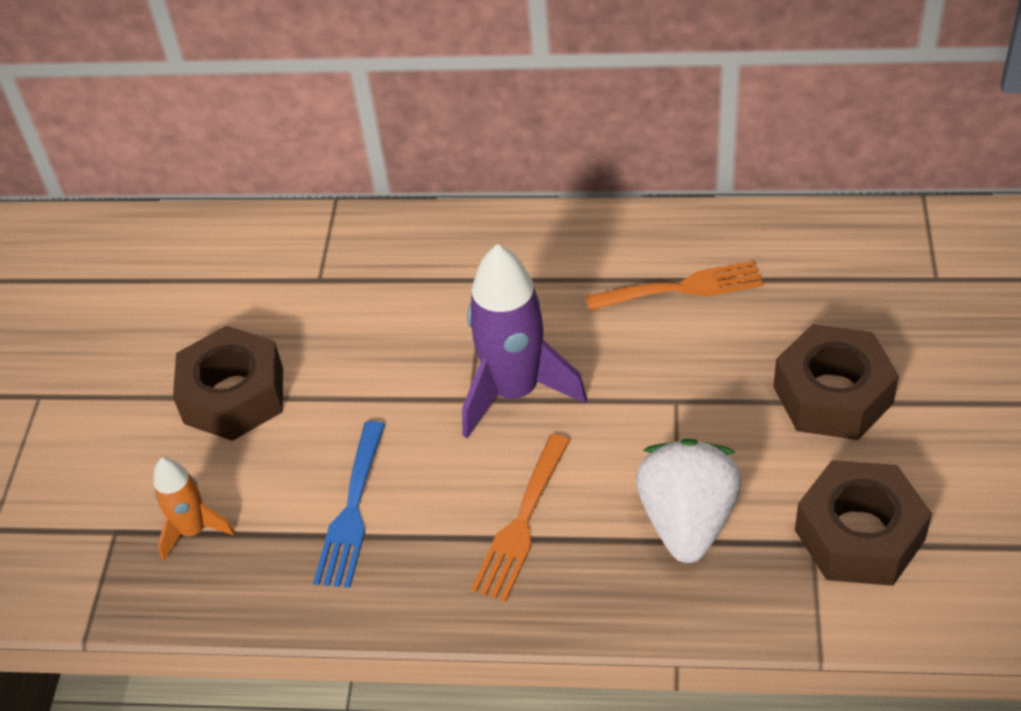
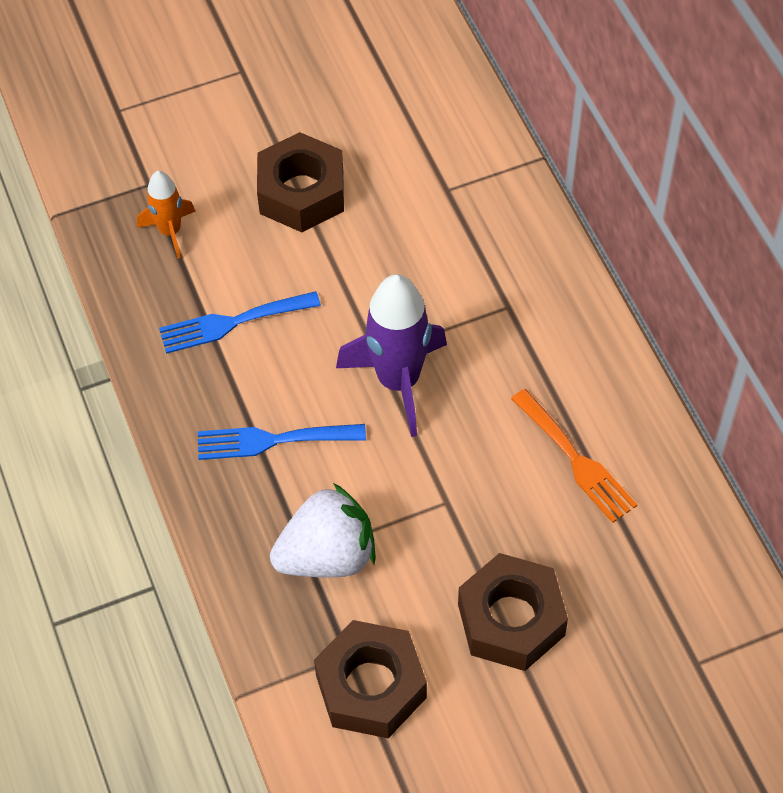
camera: 60 degrees right, 10 degrees up
orange fork [471,434,570,602] -> blue fork [198,424,366,460]

